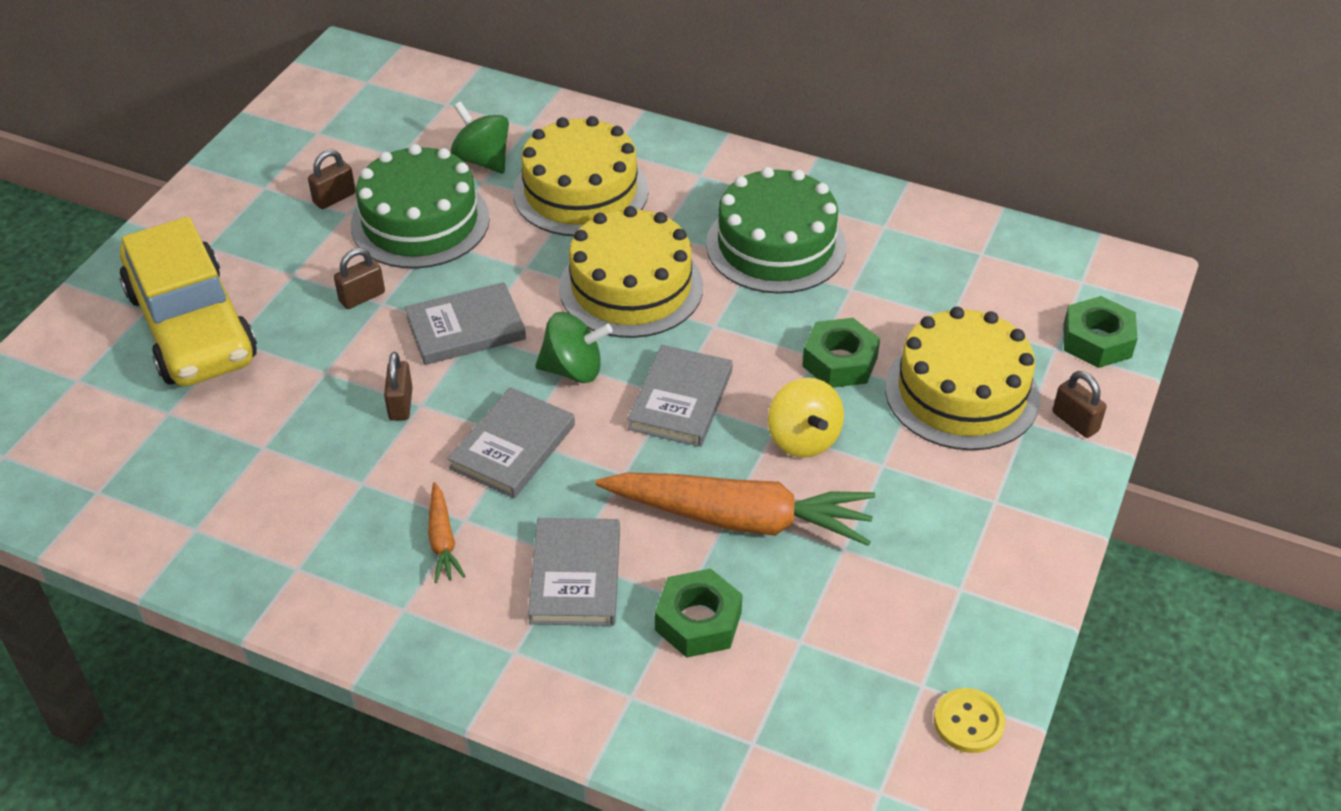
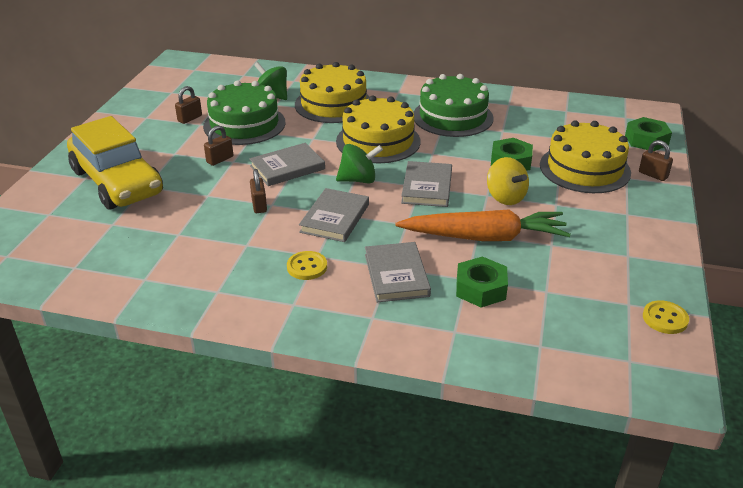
camera: 10 degrees left, 10 degrees down
orange carrot [428,482,466,583] -> yellow button [287,251,327,280]

